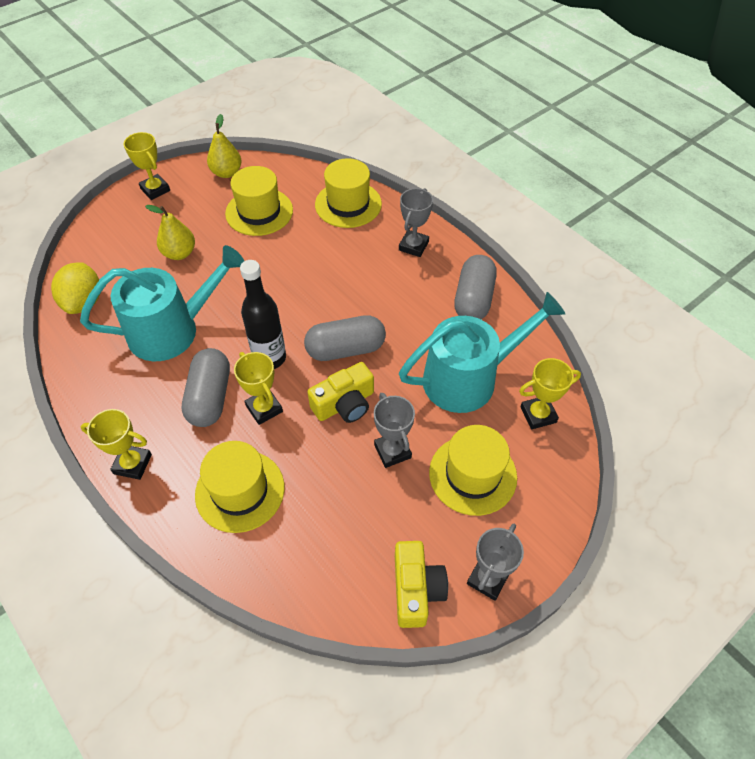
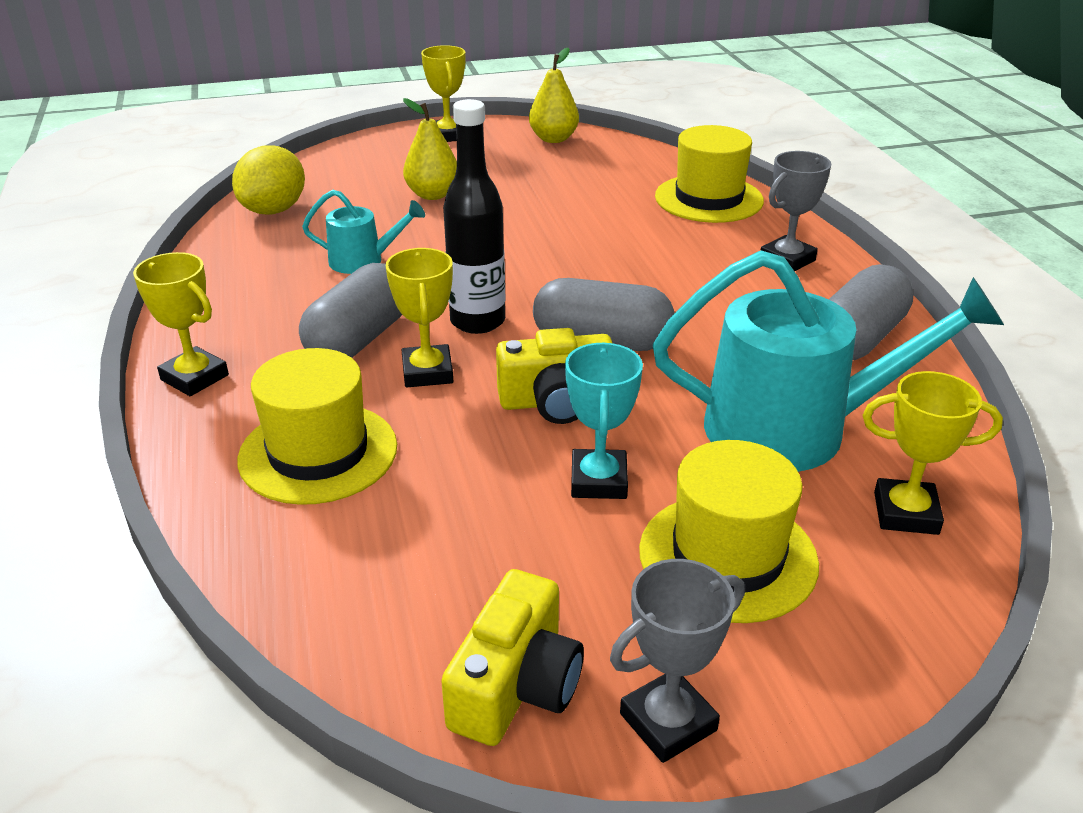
camera: 25 degrees right, 20 degrees down
turquoise watering can [80,245,244,361] -> turquoise watering can [302,190,425,274], size x0.49
yellow hat [225,166,293,236] -> none
grey trophy [374,393,415,468] -> turquoise trophy [565,343,643,499]

